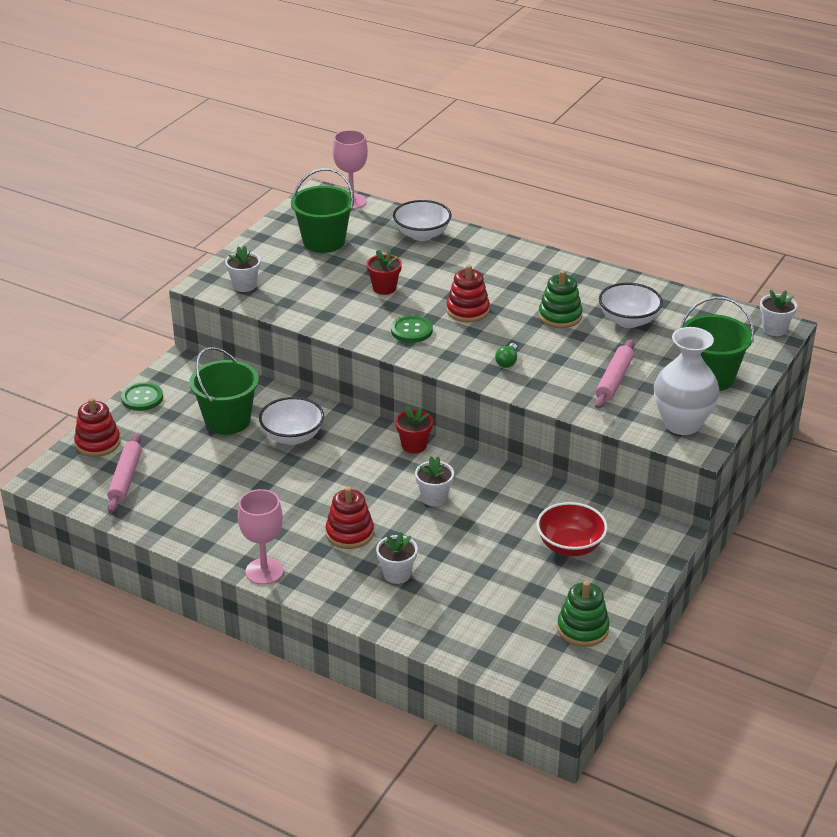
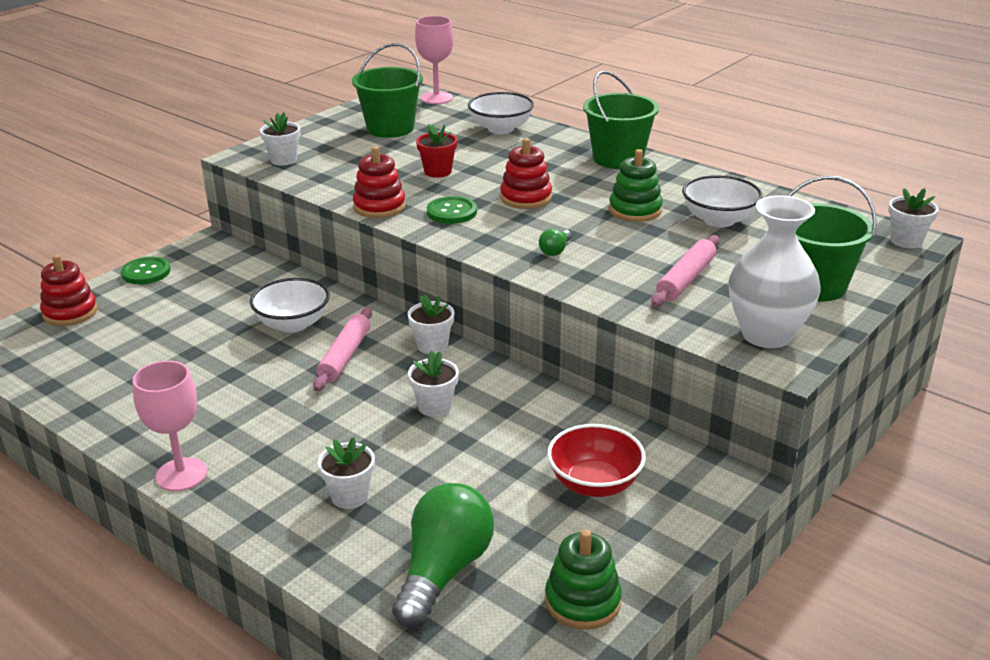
camera: 10 degrees right, 5 degrees down
pink rolling pin [107,433,142,513] -> pink rolling pin moved to [313,307,372,391]
green bucket [189,347,259,435] -> green bucket moved to [583,71,659,169]
red stacking toy [326,487,374,549] -> red stacking toy moved to [353,146,406,218]
red flower pot [395,406,433,453] -> white flower pot [408,295,455,354]
none -> green light bulb [392,483,494,628]

